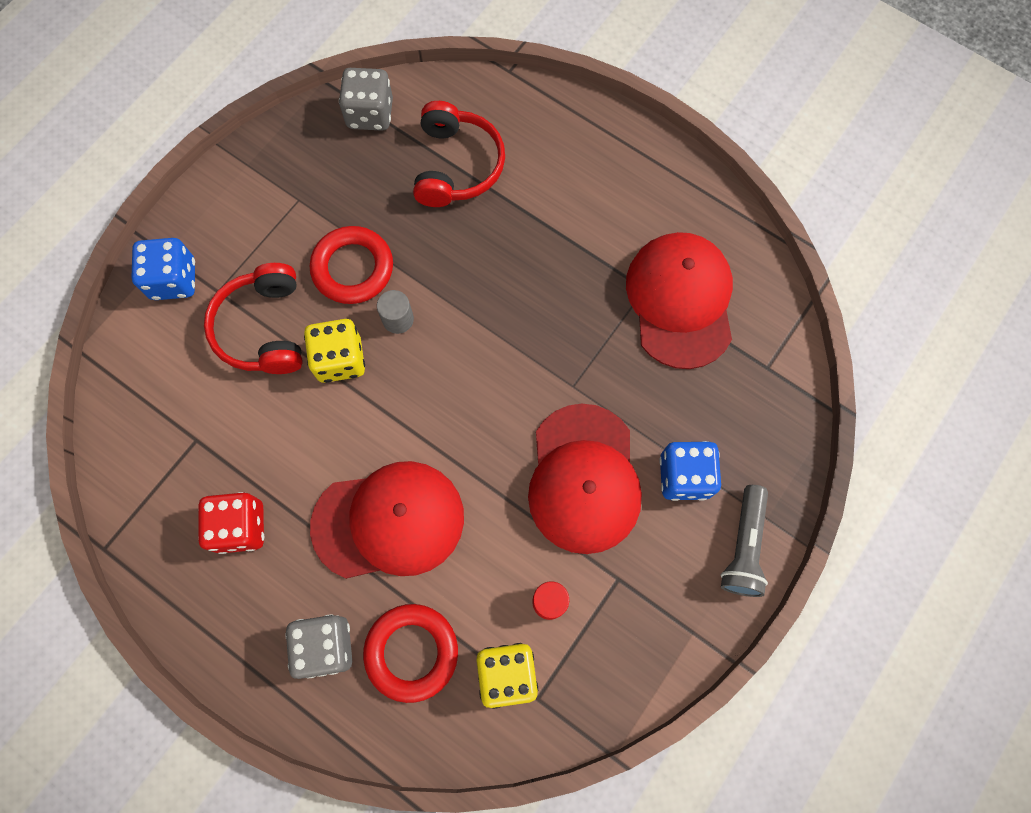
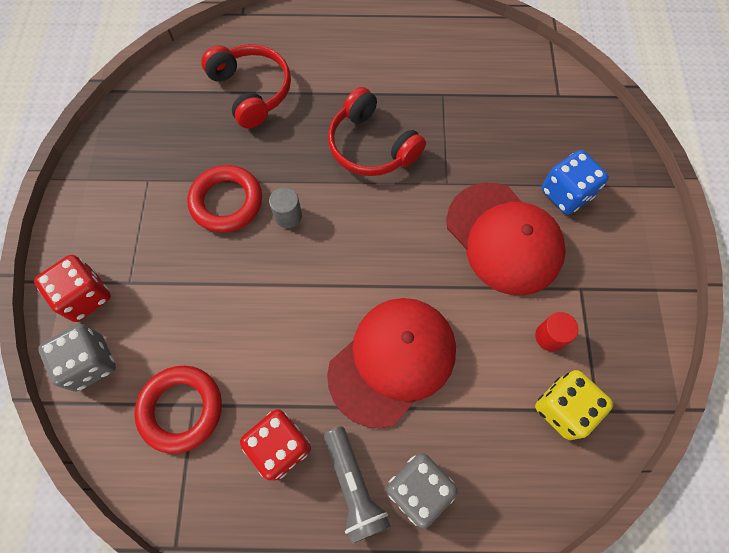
camera: 35 degrees left, 5 degrees down
blue dice [131,238,195,300] -> red dice [34,255,111,322]
red headphones [204,263,303,374] -> red headphones moved to [328,87,426,176]
yellow dice [304,319,365,383] -> none
grey dice [339,68,393,131] -> grey dice moved to [38,324,116,392]
red ring [363,604,458,703] -> red ring moved to [134,366,222,454]
red cap [626,232,733,369] -> none
grey flashlight [721,485,768,597] -> grey flashlight moved to [324,426,391,544]

